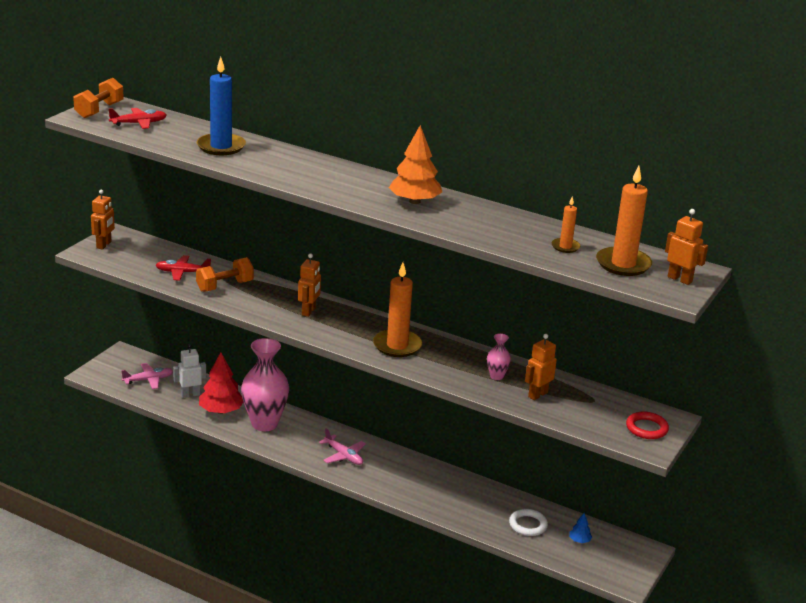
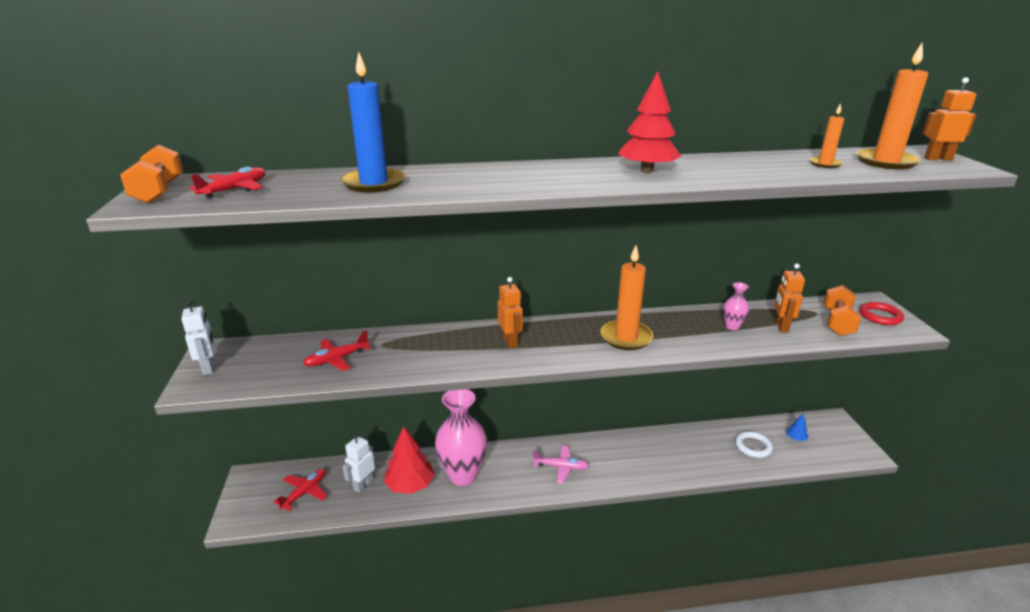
camera: 35 degrees left, 0 degrees up
orange robot [91,190,115,250] -> white robot [181,300,215,375]
pink plane [121,363,173,389] -> red plane [274,468,327,511]
orange dumbbell [196,257,254,292] -> orange dumbbell moved to [824,285,861,336]
orange tree [389,125,442,204] -> red tree [618,71,681,173]

